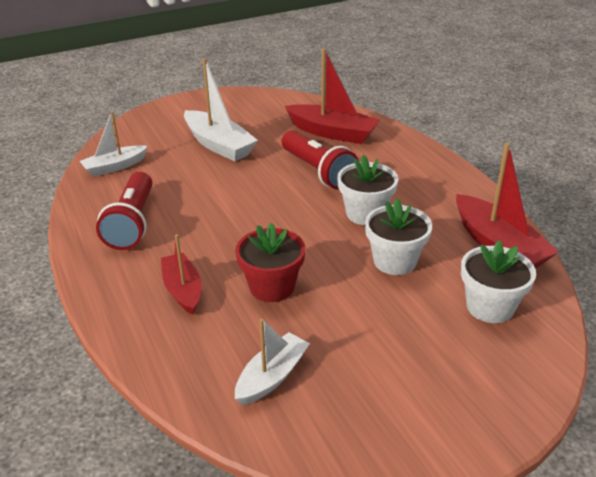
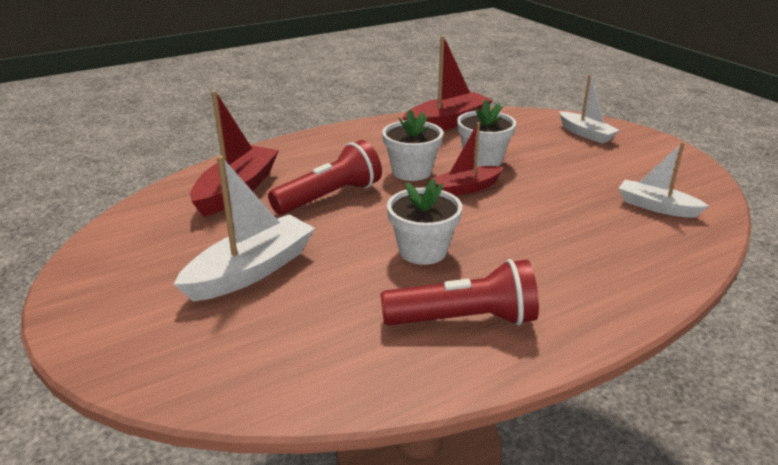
camera: 95 degrees left, 5 degrees down
white boat [80,111,148,177] -> white boat moved to [559,75,620,144]
red boat [161,234,201,315] -> red boat moved to [430,122,504,196]
red flower pot [235,223,305,302] -> none
white flower pot [461,240,536,323] -> white flower pot moved to [387,178,462,265]

